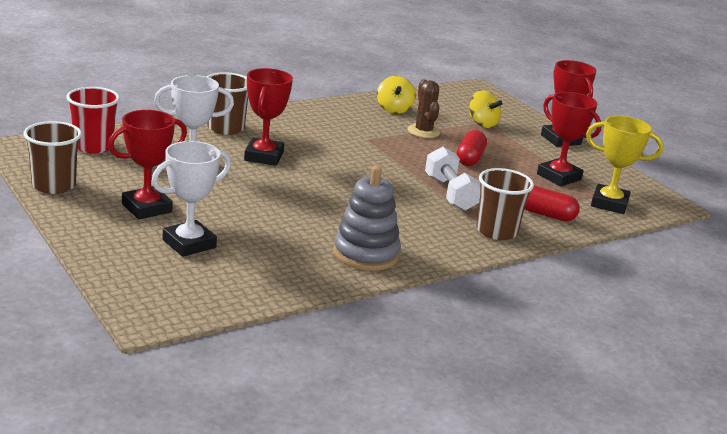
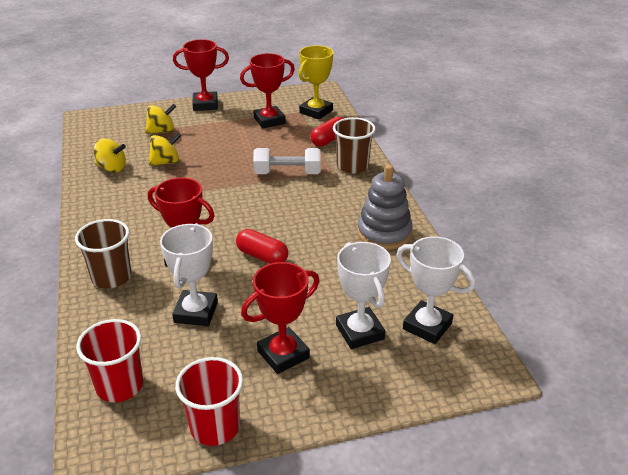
camera: 70 degrees left, 10 degrees up
brown cup [23,121,82,194] -> red cup [175,357,243,446]
red trophy [108,110,187,219] -> red trophy turned 75 degrees clockwise [241,262,319,374]
brown cactus [408,79,441,138] -> yellow spinning top [149,133,181,166]
red capsule [457,130,487,166] -> red capsule moved to [236,229,289,264]
none -> white trophy [397,236,476,344]

